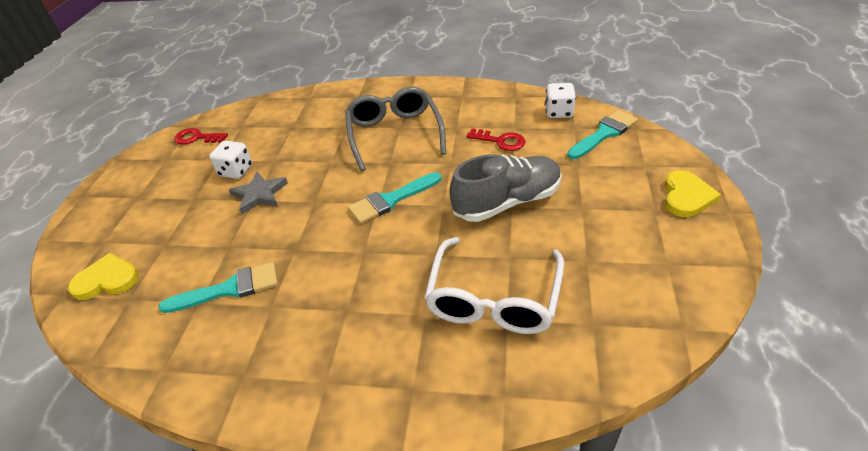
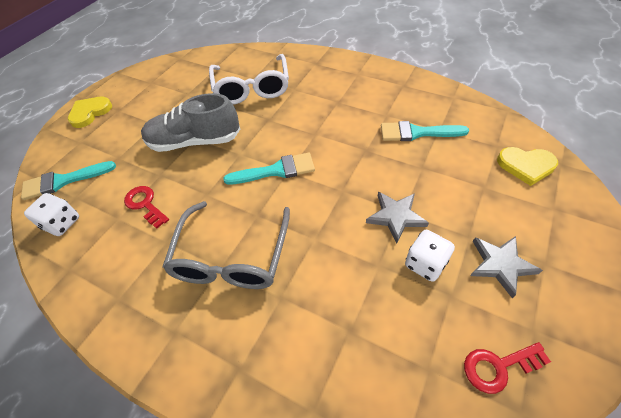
camera: 160 degrees left, 10 degrees up
red key [174,128,228,145] -> red key turned 135 degrees clockwise [464,342,551,394]
white glasses [424,237,564,334] -> white glasses turned 135 degrees clockwise [209,54,289,104]
none -> grey star [470,236,543,299]

